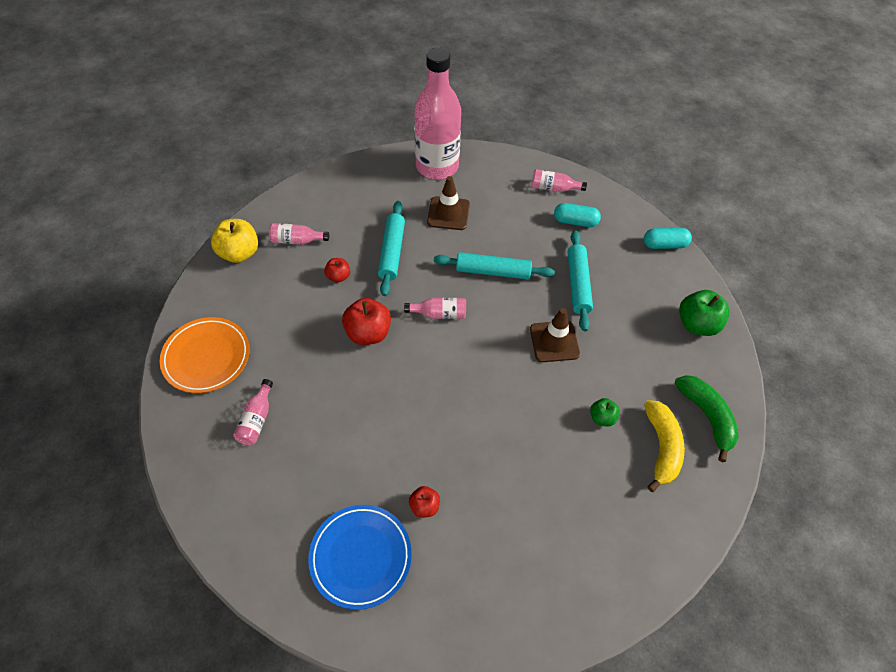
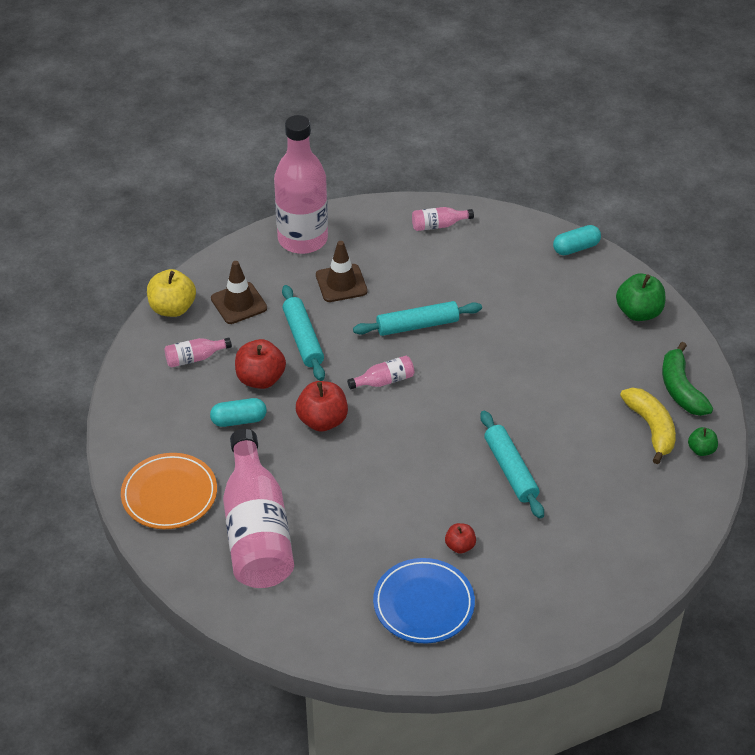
camera: 20 degrees left, 10 degrees down
yellow apple [211,219,258,263] -> yellow apple moved to [147,269,196,317]
pink bottle [233,379,273,445] -> pink bottle [223,429,294,588], size x2.44
red apple [324,258,350,283] -> red apple [235,339,286,389], size x1.78
brown traffic cone [530,308,580,362] -> brown traffic cone moved to [211,261,267,324]
turquoise capsule [554,203,601,227] -> turquoise capsule moved to [210,398,267,427]
turquoise rolling pin [567,230,593,331] -> turquoise rolling pin moved to [480,411,544,519]
green apple [590,398,620,426] -> green apple moved to [688,427,718,456]
green banana [675,375,739,462] -> green banana turned 150 degrees counterclockwise [662,342,713,416]

